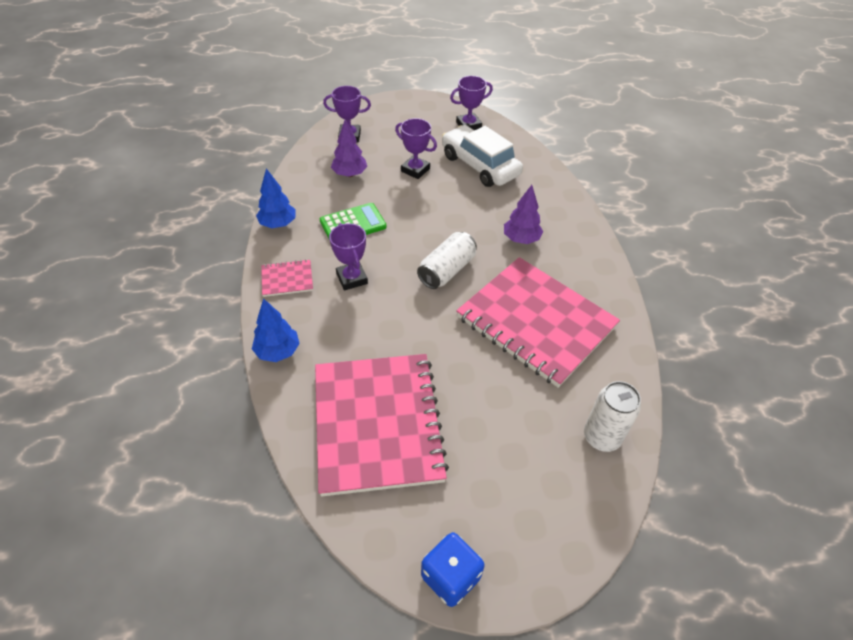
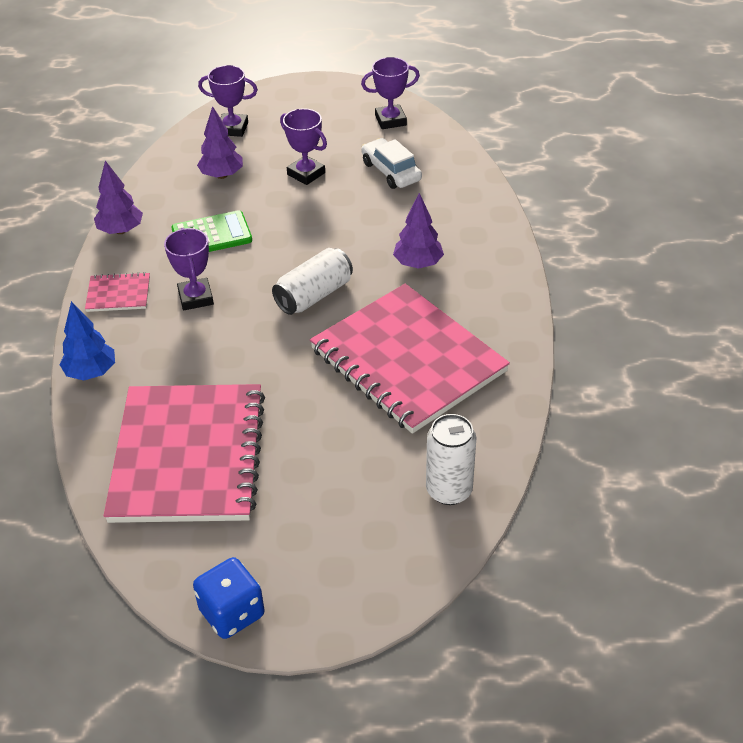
camera: 10 degrees right, 5 degrees down
blue tree [256,168,296,228] -> purple tree [94,161,143,234]
white car [442,125,523,187] -> white car [362,138,422,189], size x0.64

